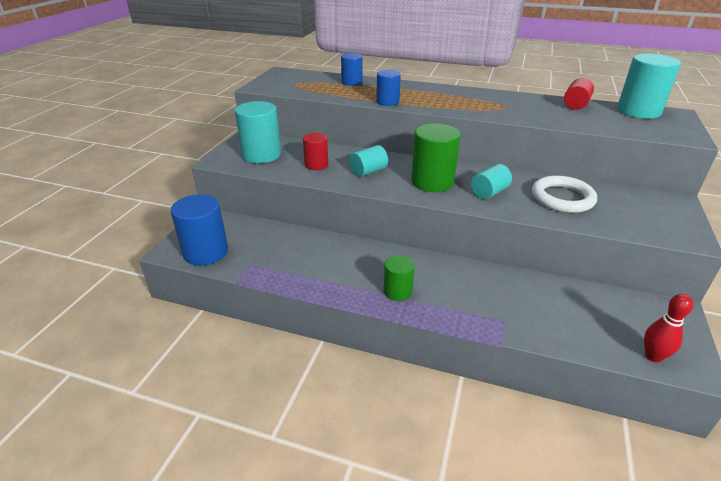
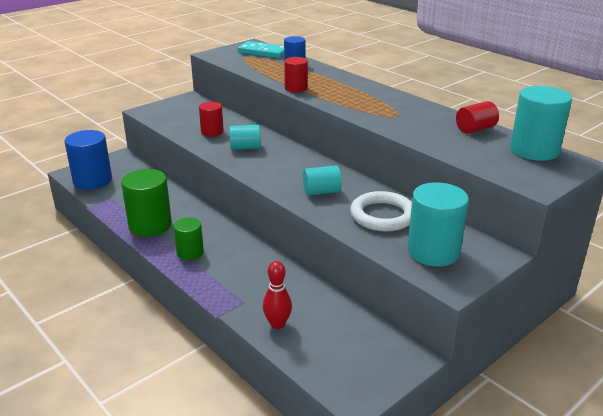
camera: 30 degrees right, 5 degrees down
turquoise cylinder [235,101,281,163] -> turquoise cylinder moved to [407,182,469,266]
blue cylinder [376,70,401,106] -> red cylinder [284,57,308,92]
green cylinder [411,123,460,192] -> green cylinder moved to [121,169,172,237]
red bowling pin [644,294,693,362] -> red bowling pin moved to [263,261,292,329]
none -> turquoise domino [237,41,284,58]

